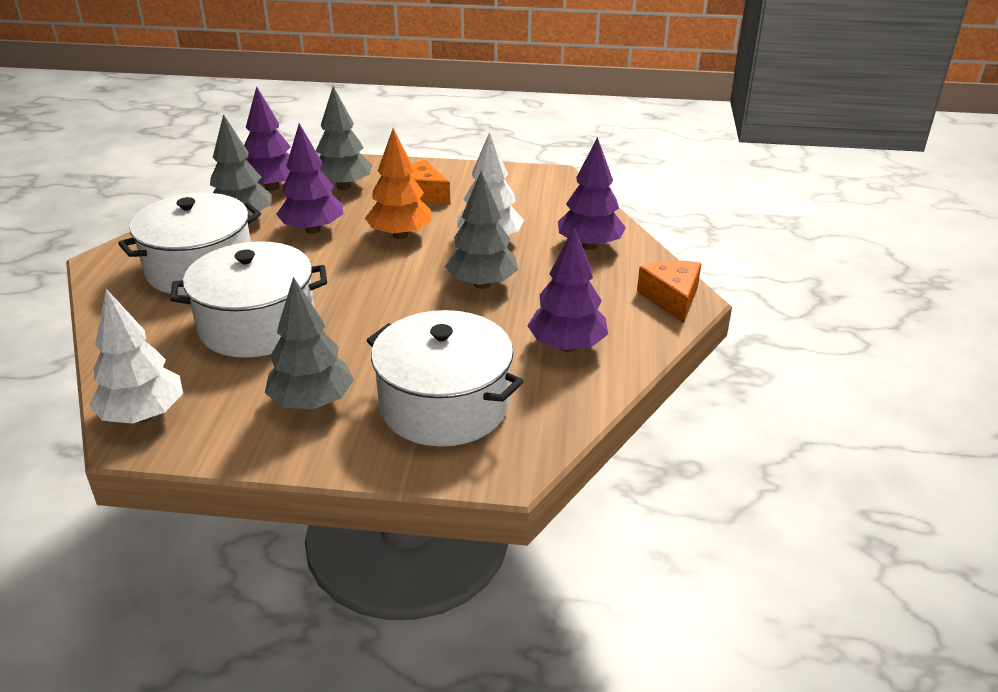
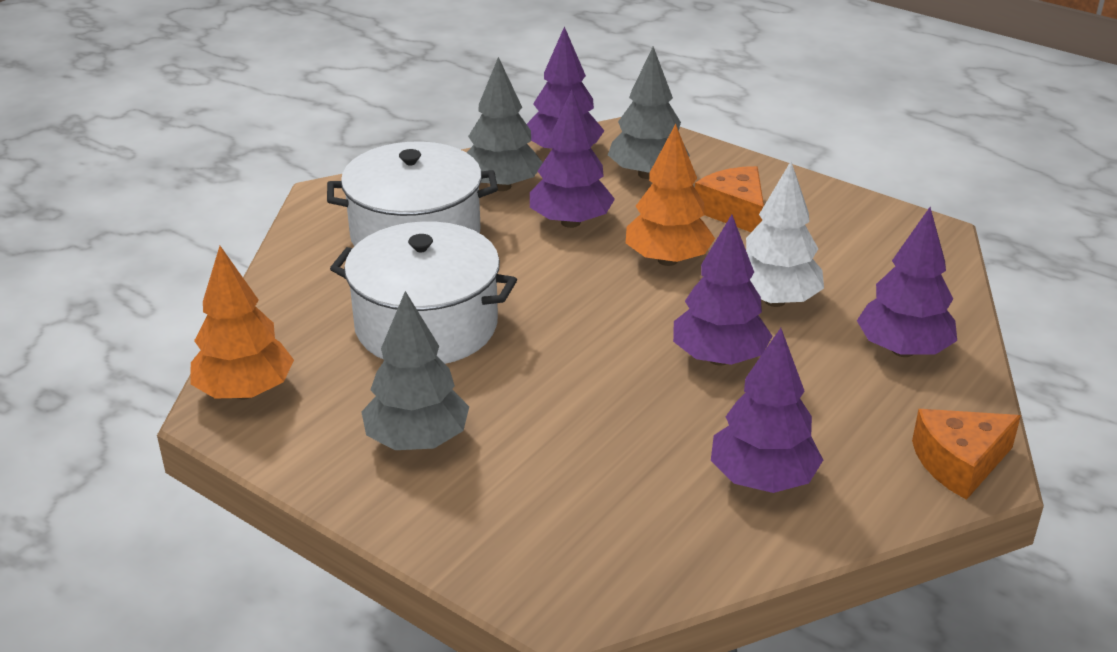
camera: 30 degrees right, 0 degrees up
white tree [89,289,183,424] -> orange tree [191,246,294,399]
white pot [367,310,524,447] -> none
grey tree [445,171,518,289] -> purple tree [673,215,772,365]
orange cheese [637,260,702,323] -> orange cheese turned 135 degrees counterclockwise [912,409,1021,500]

